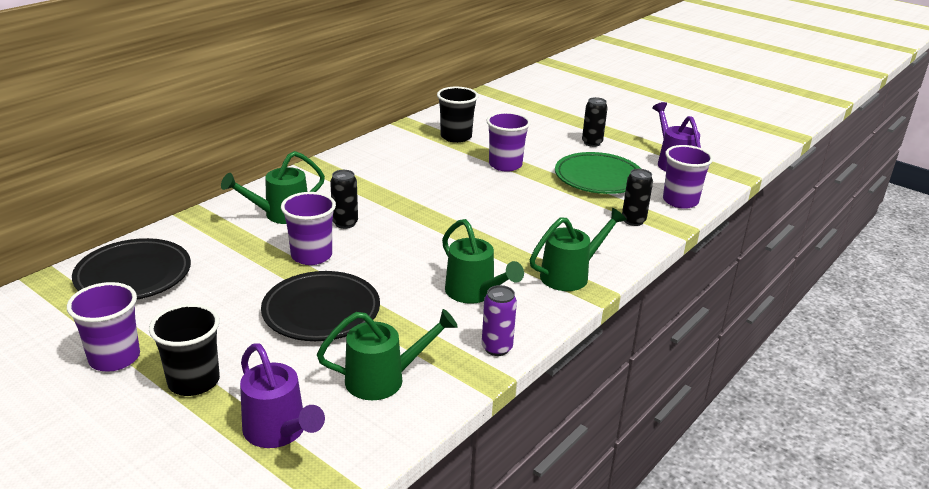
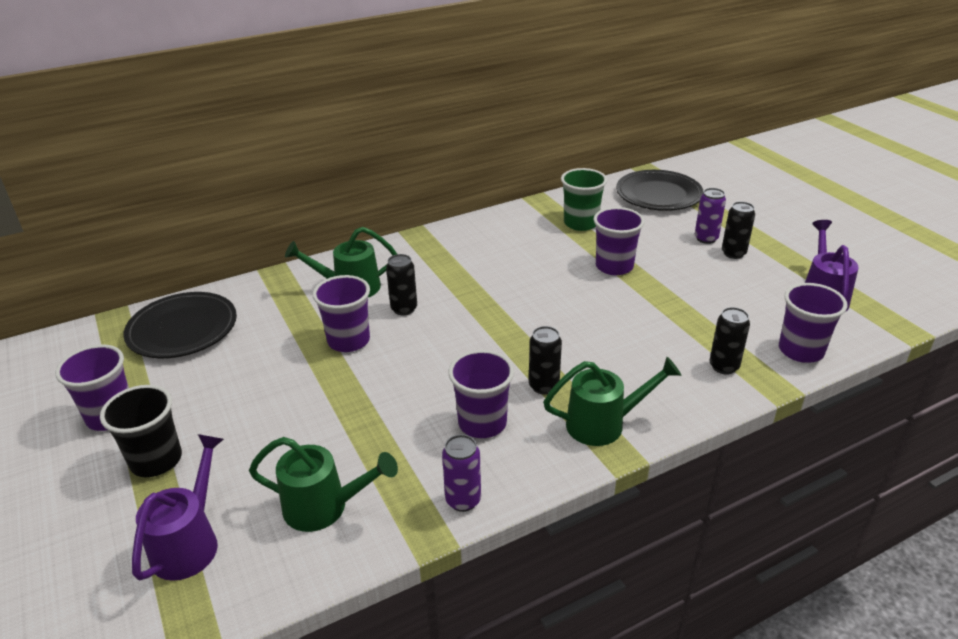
camera: 25 degrees right, 5 degrees up
purple watering can [240,343,325,448] -> purple watering can turned 150 degrees counterclockwise [132,434,224,581]
black plate [261,271,380,341] -> black plate moved to [616,170,704,211]
black cup [437,87,478,143] -> green cup [561,168,607,231]
green watering can [442,219,524,304] -> purple cup [449,350,514,438]
green plate [555,152,641,194] -> none
none -> black can [529,326,562,395]
none -> purple can [695,188,726,244]

